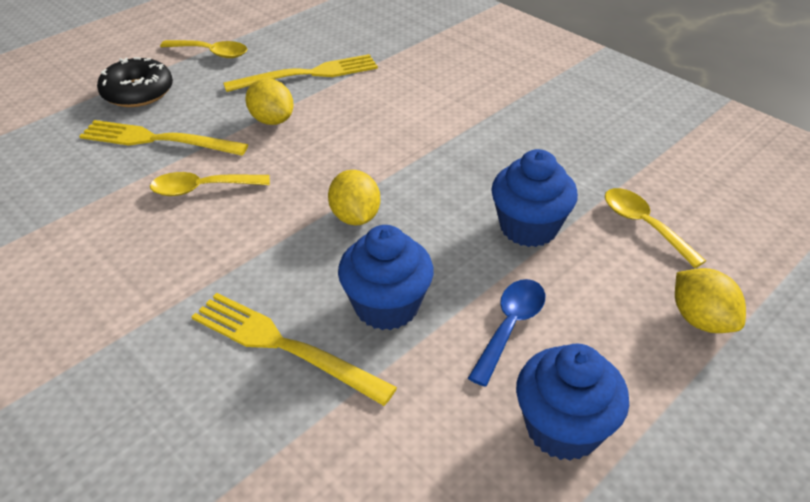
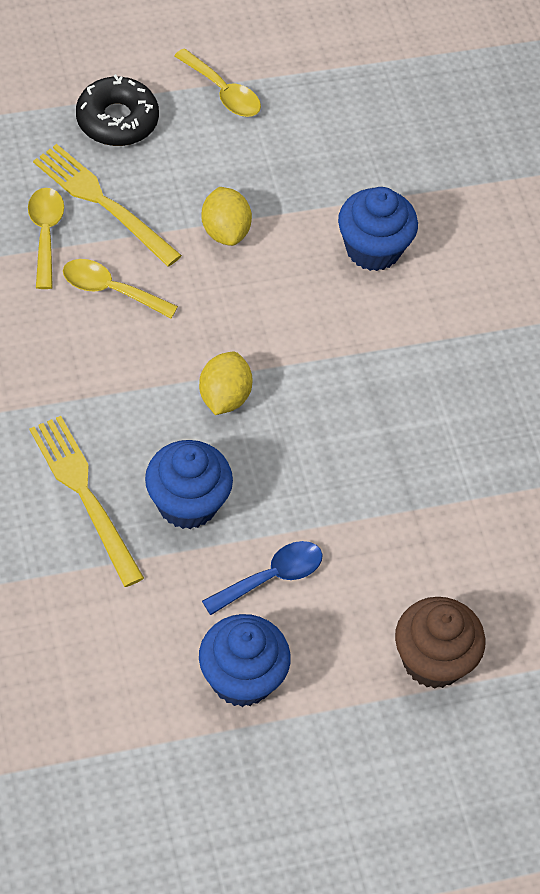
camera: 25 degrees right, 15 degrees up
yellow fork [223,54,378,92] -> none
blue cupcake [491,149,578,247] -> blue cupcake moved to [338,187,418,271]
yellow spoon [605,188,706,268] -> yellow spoon moved to [28,188,64,289]
yellow lemon [675,268,746,333] -> brown cupcake [395,597,485,689]

